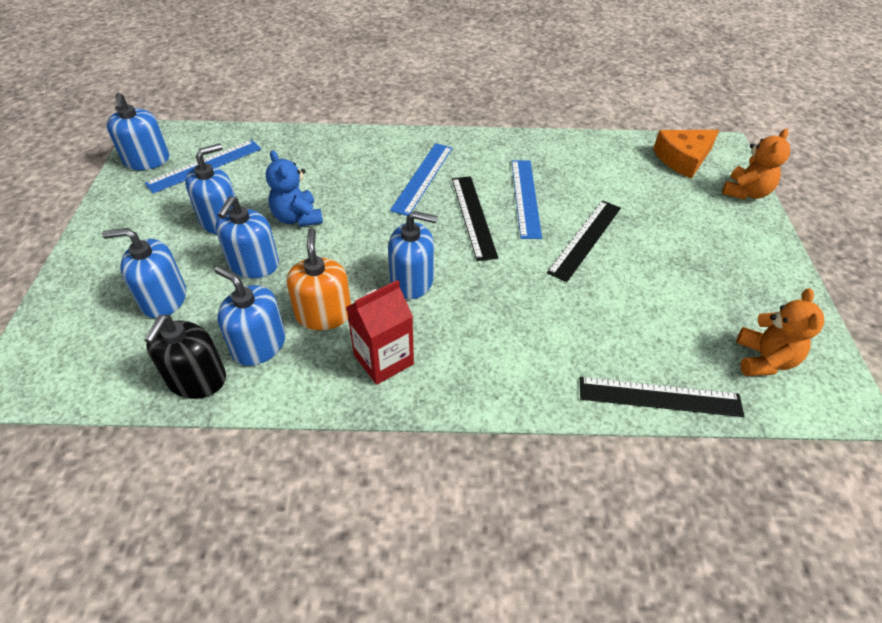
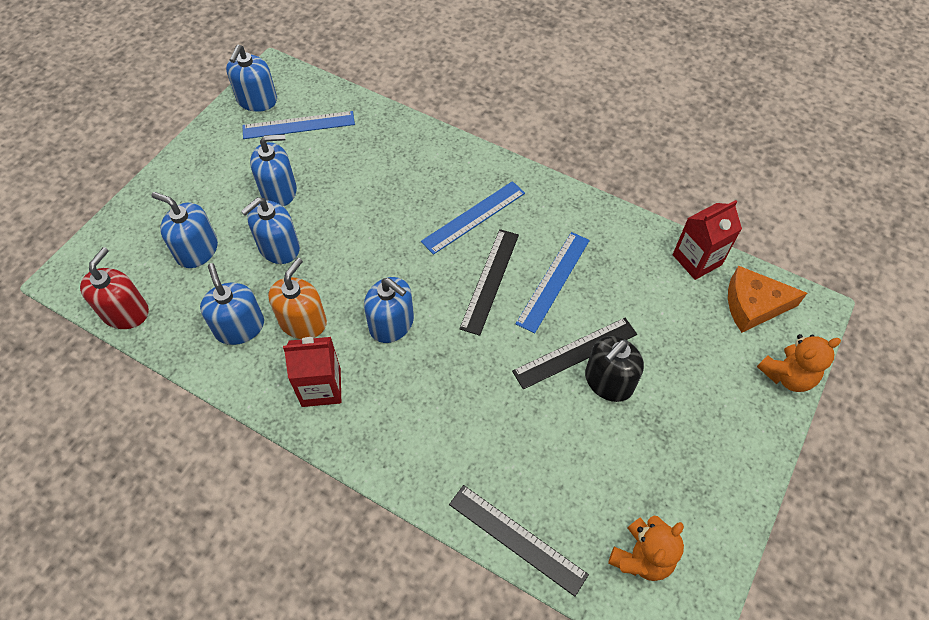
camera: 30 degrees right, 10 degrees up
black soap dispenser [144,315,226,399] -> black soap dispenser moved to [585,336,644,402]
blue teddy bear [266,150,323,227] -> none
none -> red soap dispenser [80,247,149,329]
none -> red carton [673,200,742,280]

